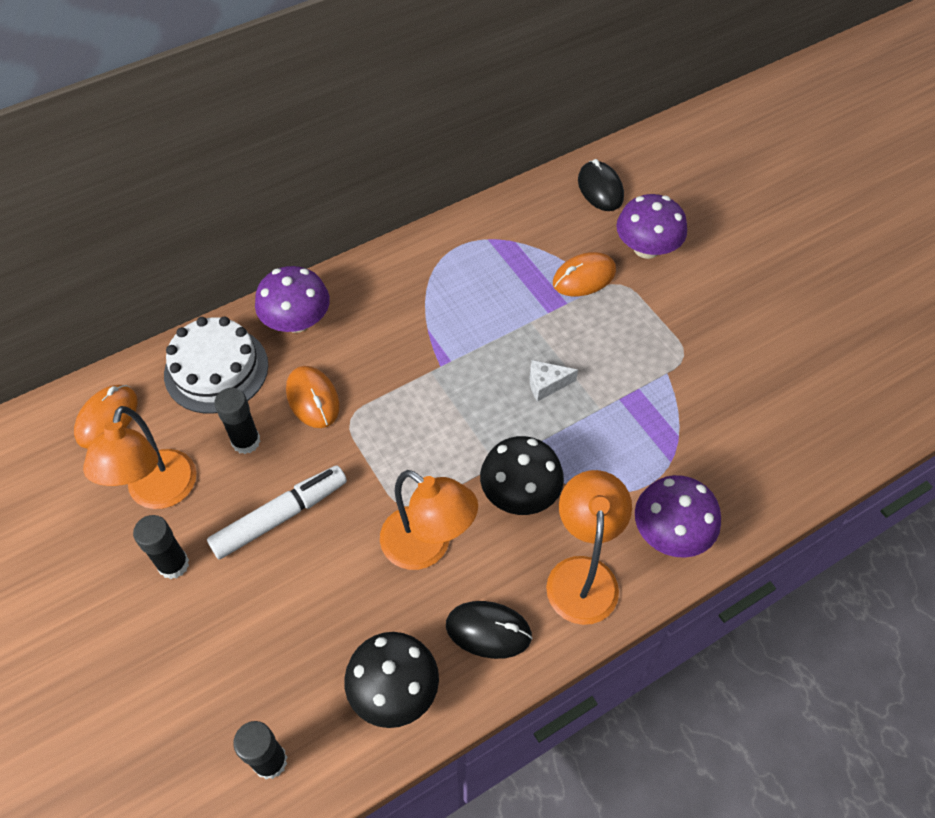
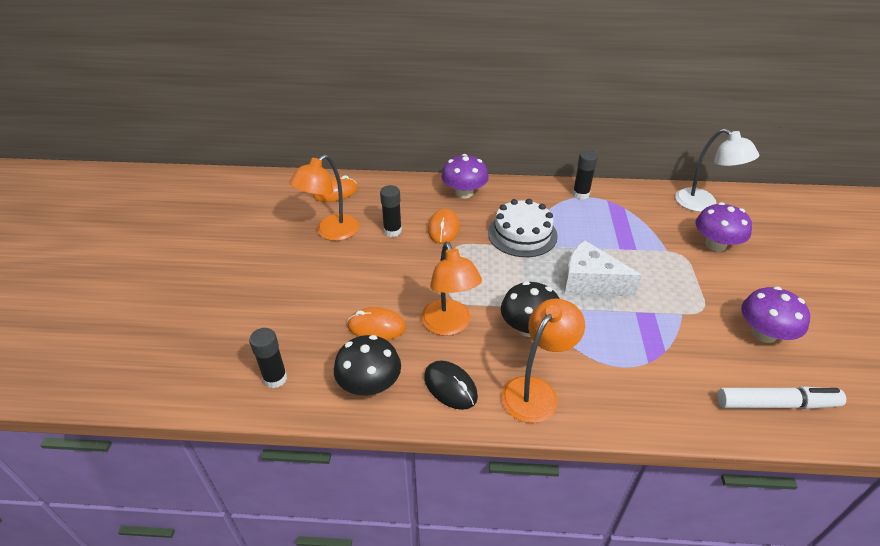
camera: 35 degrees right, 15 degrees down
black glue stick [133,515,189,579] -> black glue stick moved to [572,150,598,200]
white cake [164,317,268,414] -> white cake moved to [488,199,558,257]
white marker [207,465,347,559] -> white marker moved to [717,386,846,409]
white cheese [530,360,578,401] -> white cheese [564,240,642,297], size x2.00
orange mouse [553,252,616,297] -> orange mouse moved to [347,307,406,340]
black mouse [578,159,624,211] -> white lamp [675,128,759,212]
purple mushroom [635,475,721,558] -> purple mushroom moved to [741,286,810,343]

